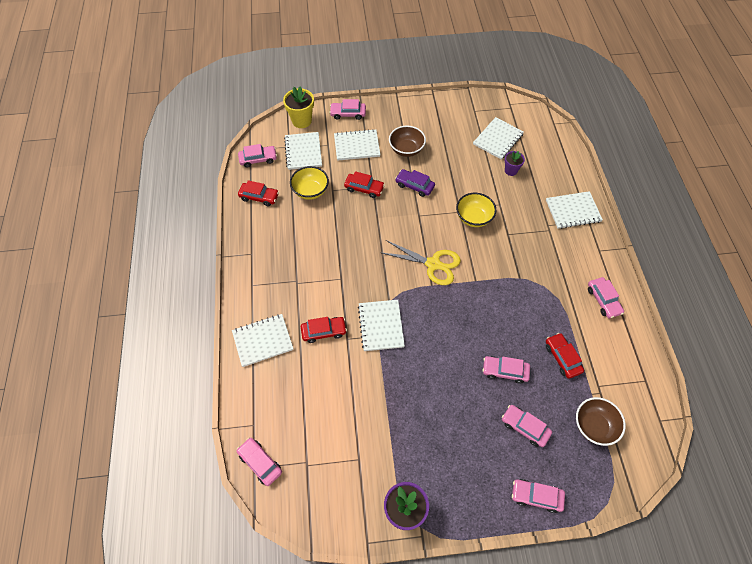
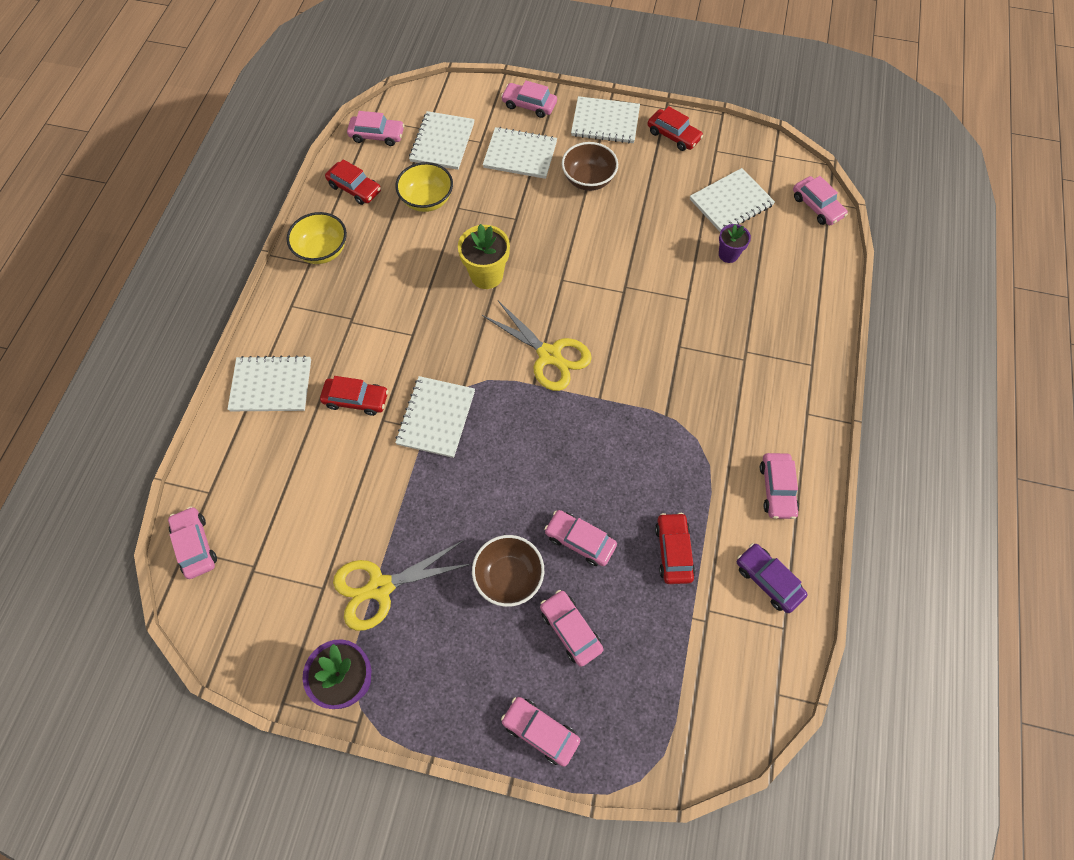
camera: 20 degrees right, 5 degrees up
yellow flower pot [283,86,314,128] -> yellow flower pot moved to [458,224,510,289]
red car [344,171,385,198] -> red car moved to [647,106,703,151]
purple car [395,169,435,197] -> purple car moved to [737,543,808,613]
yellow bowl [456,193,497,227] -> yellow bowl moved to [287,212,347,264]
white notebook [546,191,603,229] -> white notebook moved to [571,96,640,143]
brown bowl [576,397,626,446] -> brown bowl moved to [472,535,544,607]
none -> yellow scissors [333,541,471,631]
none -> pink car [793,176,848,225]

